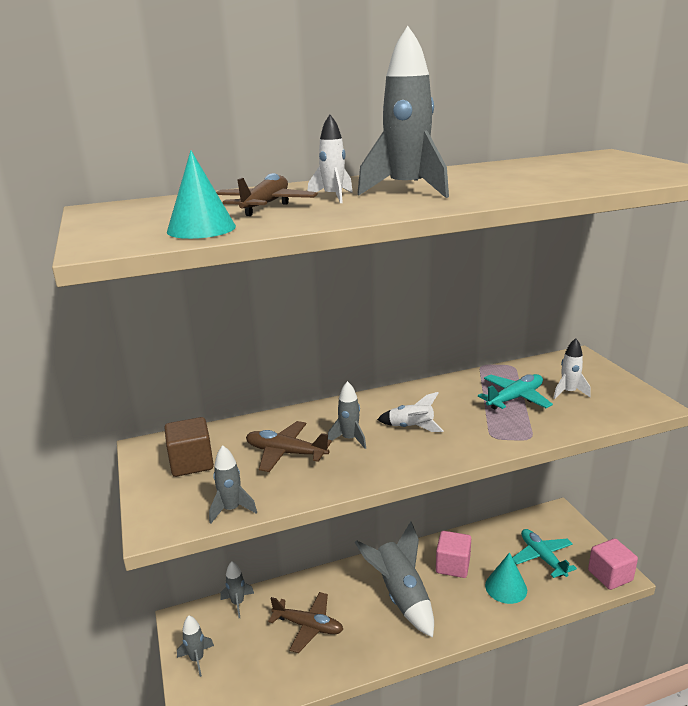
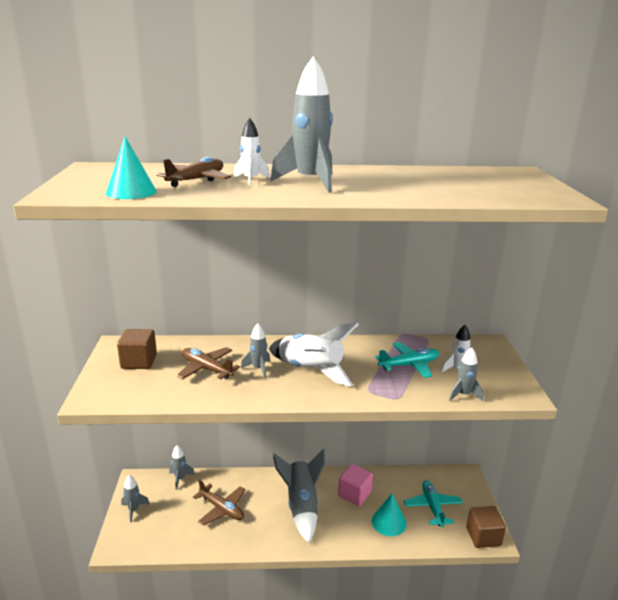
camera: 15 degrees right, 0 degrees up
grey rocket [209,445,257,524] -> grey rocket moved to [449,347,483,401]
white rocket [377,392,443,432] -> white rocket [269,323,359,387], size x1.92
pink cube [588,538,638,590] -> brown cube [466,506,506,548]

